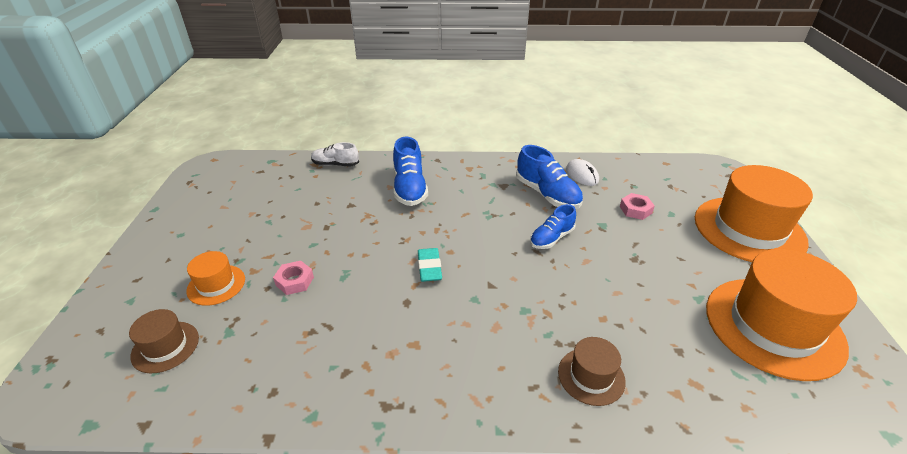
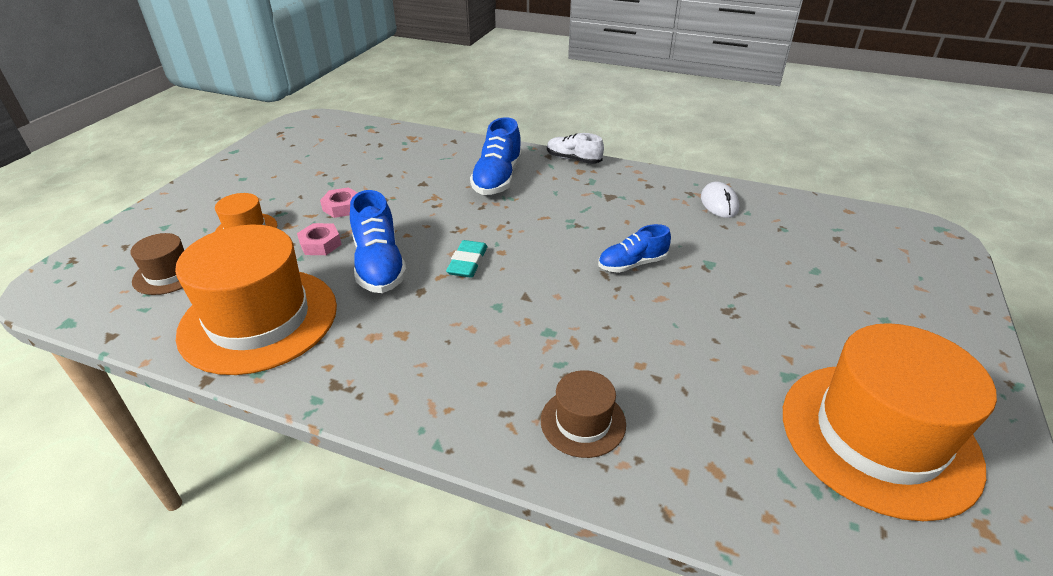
camera: 20 degrees right, 0 degrees up
white shoe [311,142,359,167] -> white shoe moved to [547,133,604,164]
blue shoe [516,145,583,209] -> blue shoe moved to [350,190,407,293]
pink nut [620,193,655,220] -> pink nut moved to [320,187,358,218]
orange hat [695,165,813,262] -> orange hat moved to [175,225,337,375]

